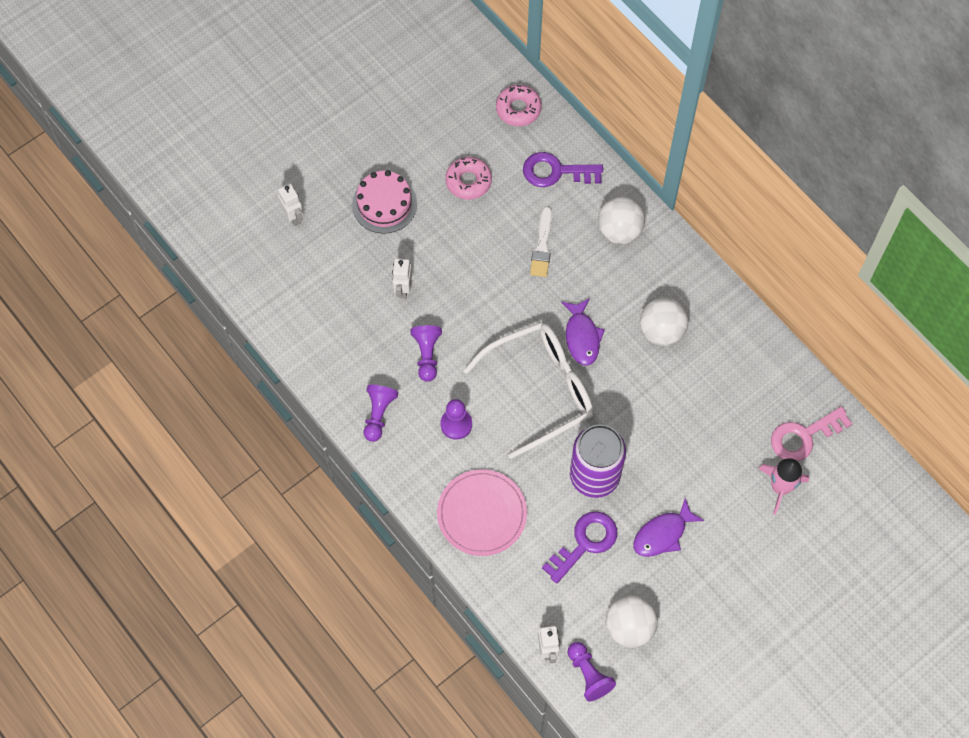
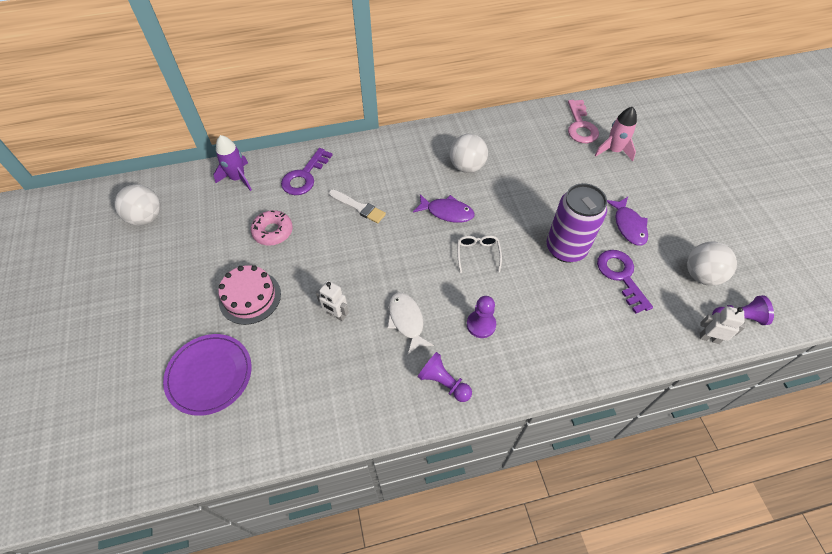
camera: 65 degrees left, 10 degrees down
white robot [278,183,303,226] -> purple plate [163,334,252,416]
purple pawn [411,325,442,382] -> white fish [387,292,434,355]
pink plate [437,469,527,556] -> none
white glasses [464,322,594,459] -> white glasses [457,235,502,273], size x0.43
pink donut [496,85,542,126] -> purple rocket [214,135,252,191]
white ball [598,197,645,244] -> white ball moved to [114,184,161,226]

